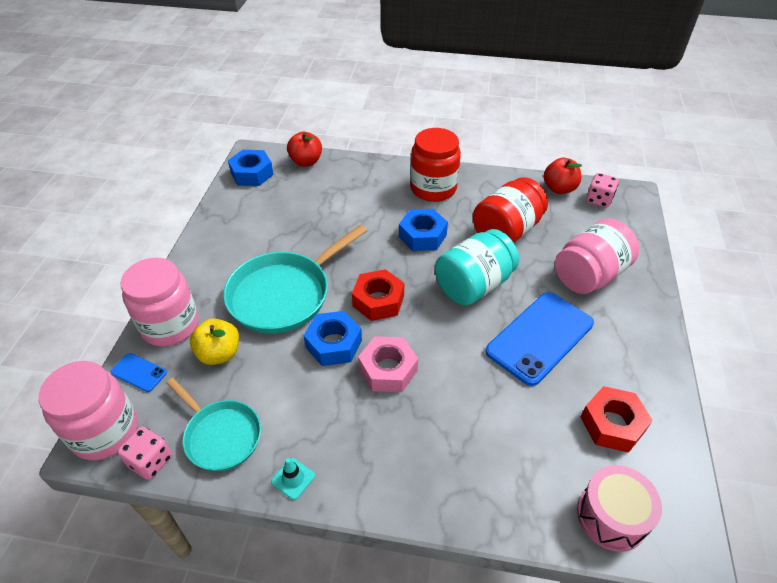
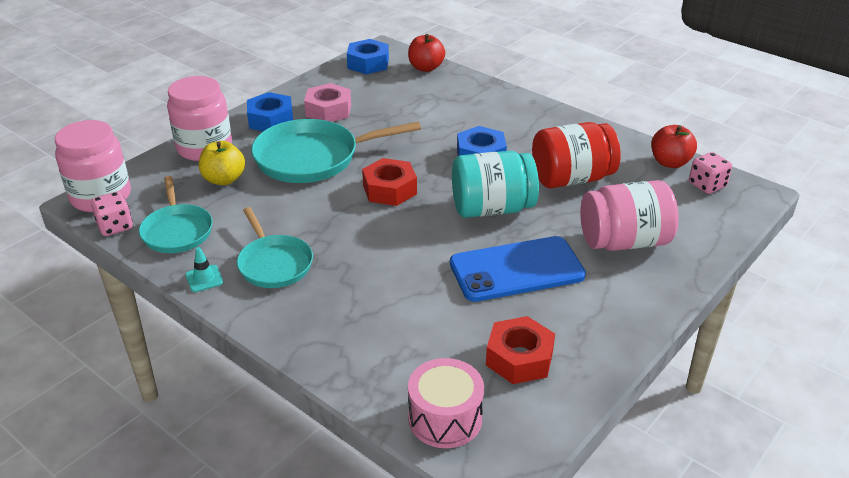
camera: 30 degrees right, 10 degrees down
blue phone [110,353,167,392] -> none
blue nut [303,311,362,366] -> blue nut moved to [247,92,293,131]
pink nut [358,336,418,392] -> pink nut moved to [304,83,351,122]
red jar [410,128,461,202] -> none
none -> turquoise pan [237,207,313,288]

